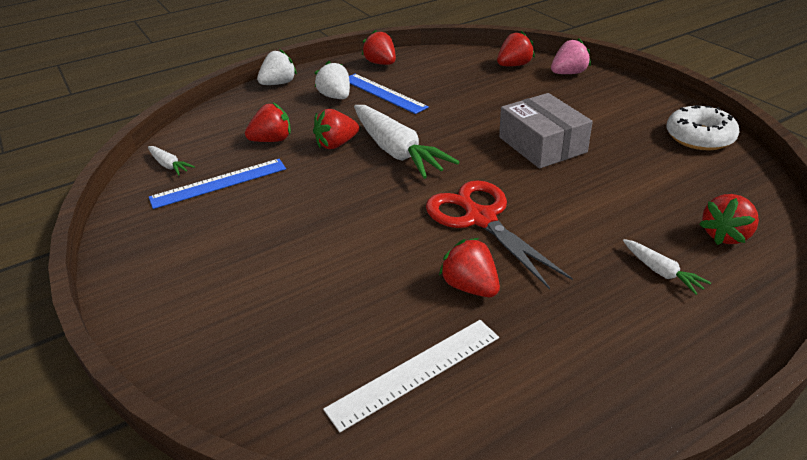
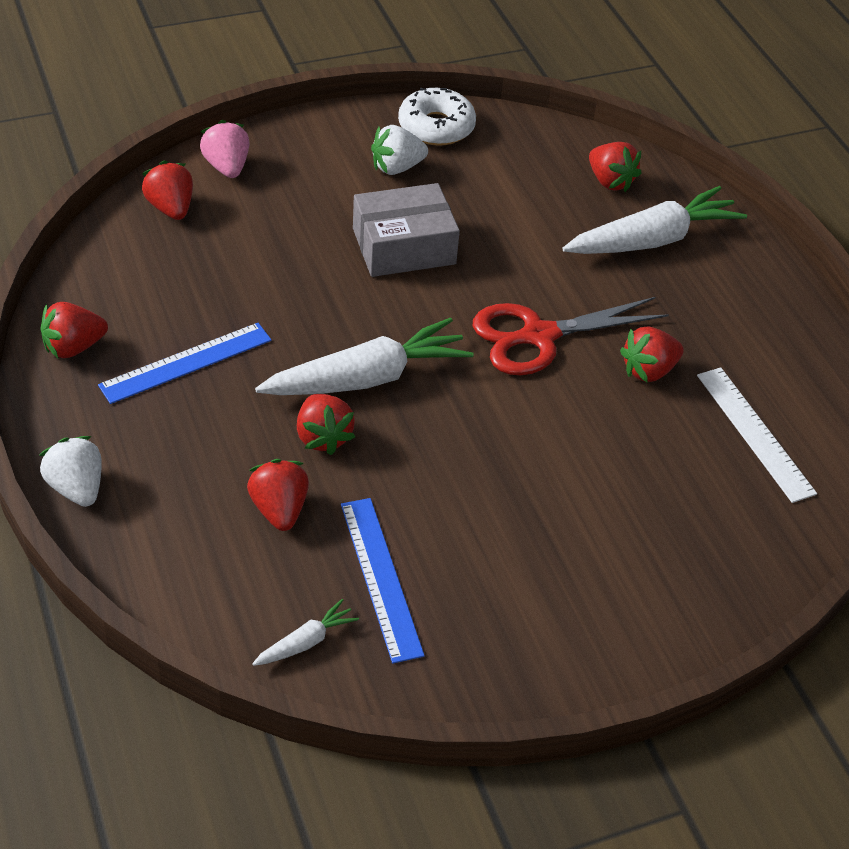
camera: 85 degrees left, 10 degrees up
white strawberry [314,61,350,99] -> white strawberry moved to [371,125,428,175]
white carrot [623,239,711,295] -> white carrot [562,186,747,254], size x2.19

